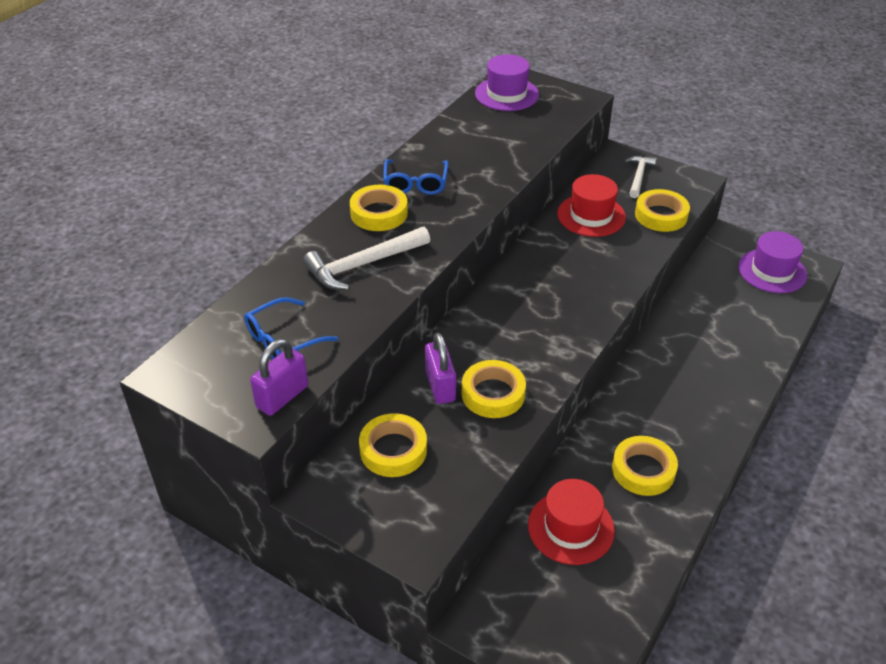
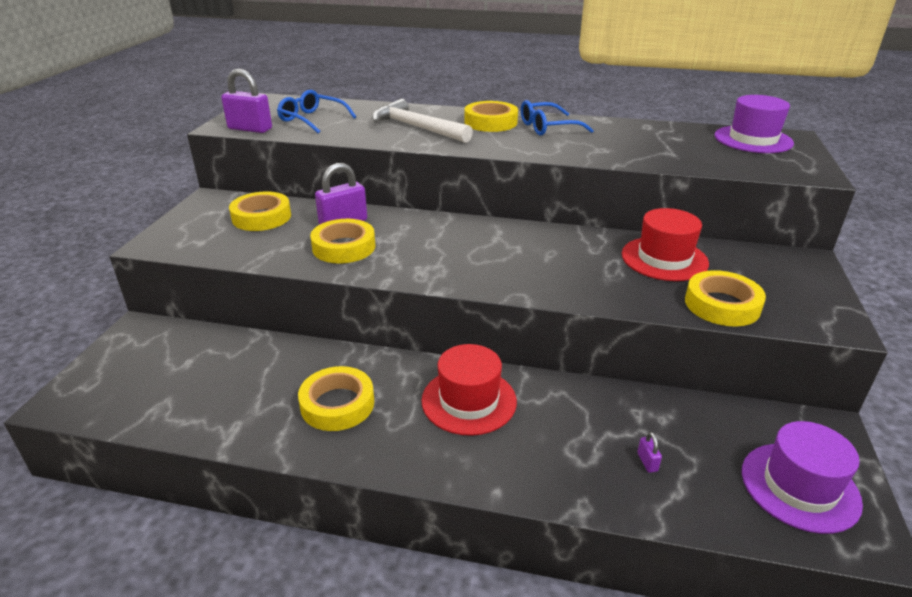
camera: 70 degrees right, 10 degrees down
red hat [528,479,615,565] -> red hat moved to [421,344,517,436]
white hammer [624,156,657,198] -> none
none -> purple padlock [637,432,662,473]

